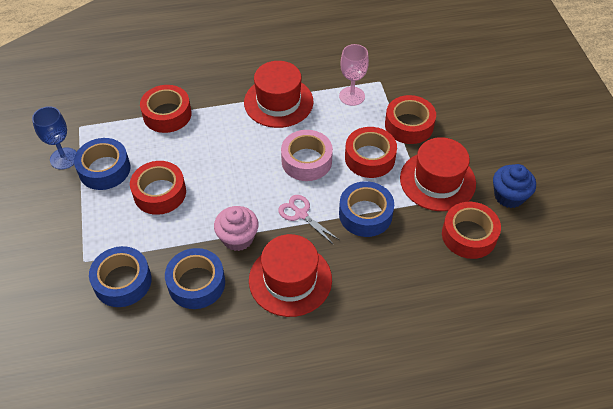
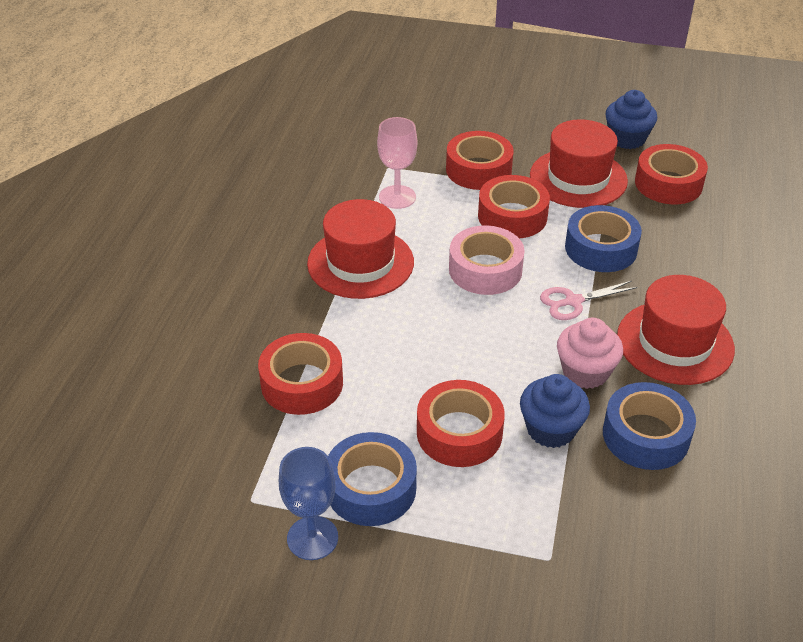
camera: 65 degrees left, 10 degrees down
blue tape [89,246,151,307] -> none
none -> blue cupcake [520,374,590,448]

